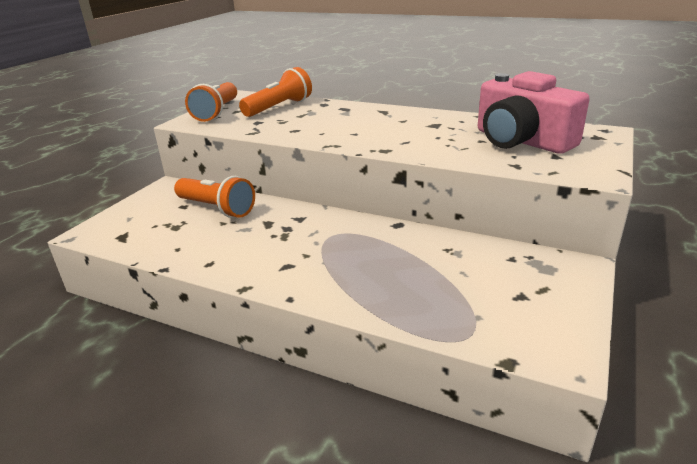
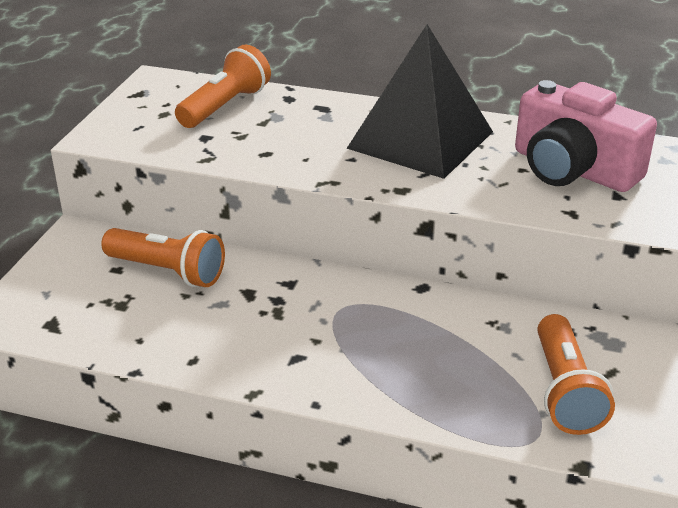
camera: 10 degrees left, 5 degrees up
orange flashlight [185,82,237,122] -> orange flashlight moved to [537,314,615,435]
none -> black pyramid [346,24,493,179]

